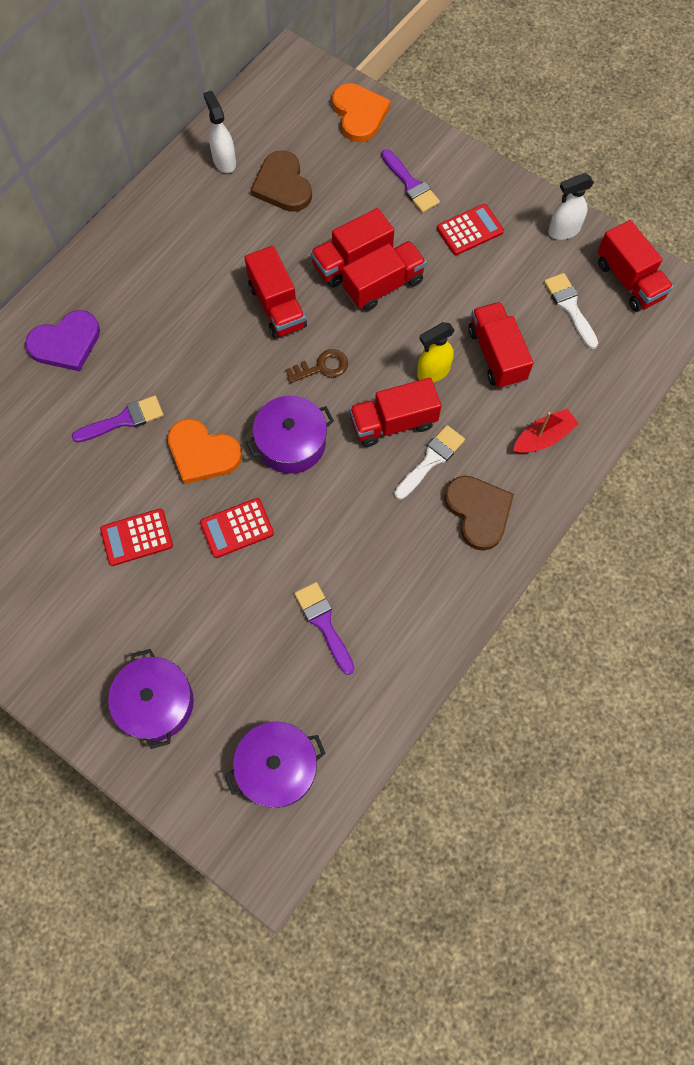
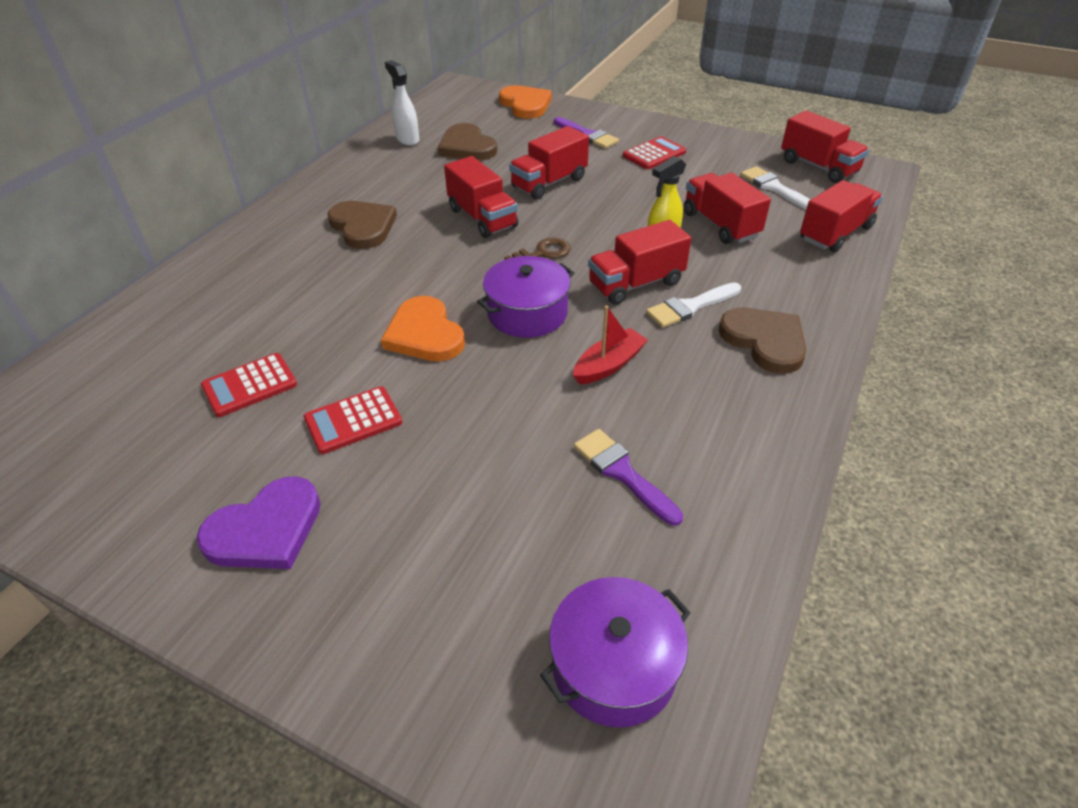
camera: 10 degrees left, 25 degrees down
purple heart [25,310,100,371] -> purple heart moved to [197,476,321,569]
purple brush [72,396,163,442] -> none
purple pot [108,649,194,749] -> none
orange heart [168,419,242,484] -> orange heart turned 45 degrees clockwise [381,296,465,361]
red calculator [200,498,274,558] -> red calculator moved to [201,353,297,417]
red truck [342,241,426,311] -> red truck moved to [800,180,883,253]
white brush [394,425,465,500] -> white brush turned 150 degrees counterclockwise [646,282,741,328]
red boat [513,409,579,453] -> red boat moved to [573,306,648,384]
white spray bottle [548,173,594,240] -> none
none -> brown heart [327,201,397,249]

